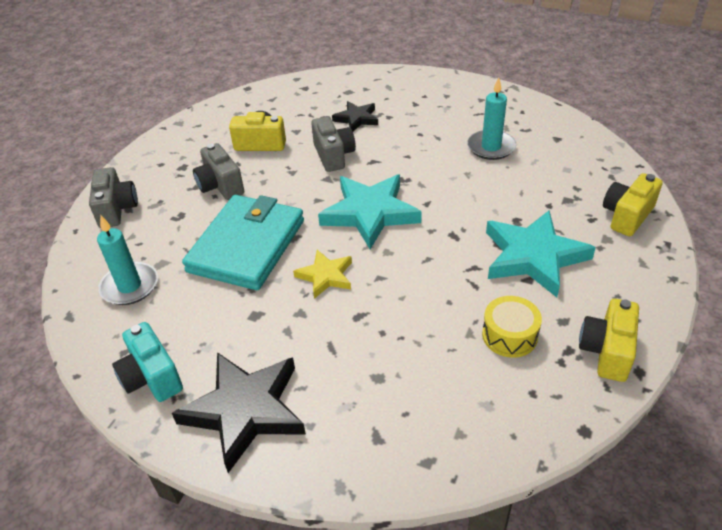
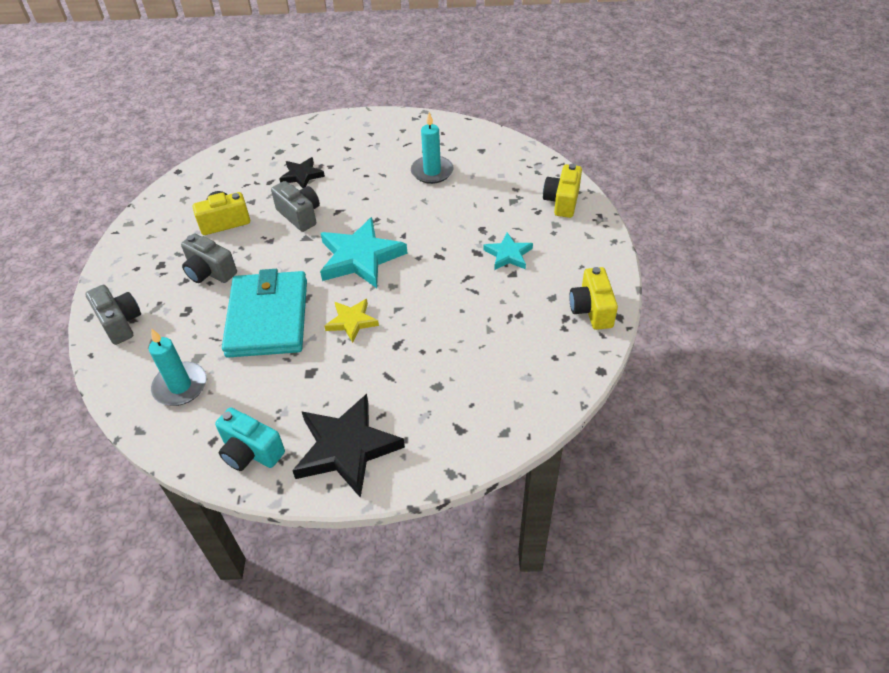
camera: 25 degrees left, 5 degrees up
yellow drum [482,296,542,358] -> none
turquoise star [486,211,596,297] -> turquoise star [483,232,533,270], size x0.55

